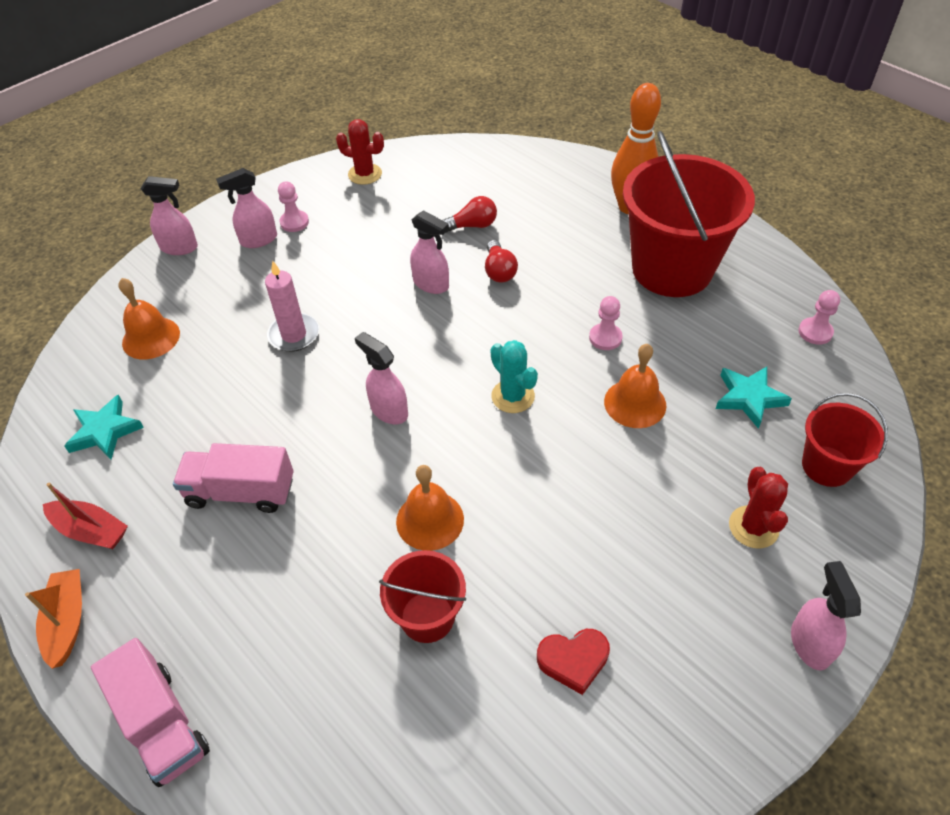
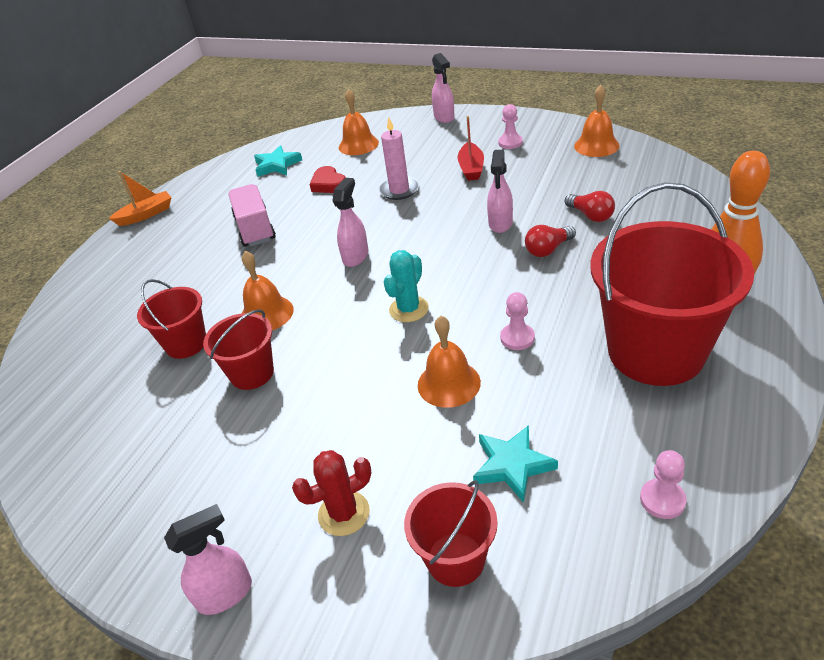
camera: 70 degrees right, 10 degrees down
red boat [43,482,128,549] -> red boat moved to [458,116,484,181]
pink truck [91,638,210,787] -> none
pink spray bottle [216,168,277,248] -> none
red cactus [336,119,384,185] -> orange bell [574,85,620,157]
red heart [537,629,610,695] -> red heart moved to [310,166,346,193]
none -> red bucket [203,309,274,390]

